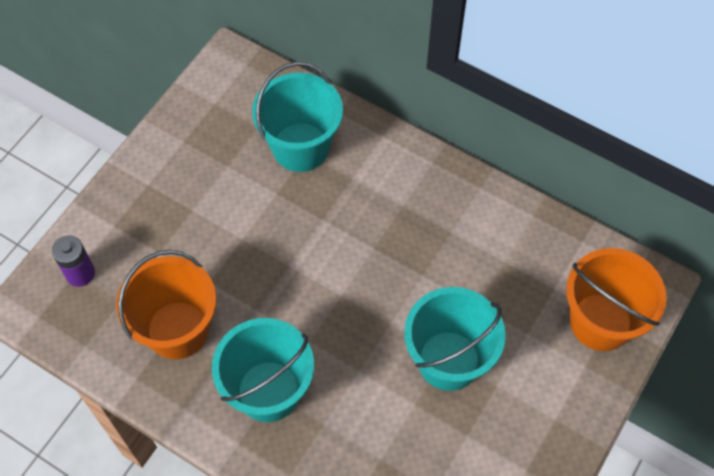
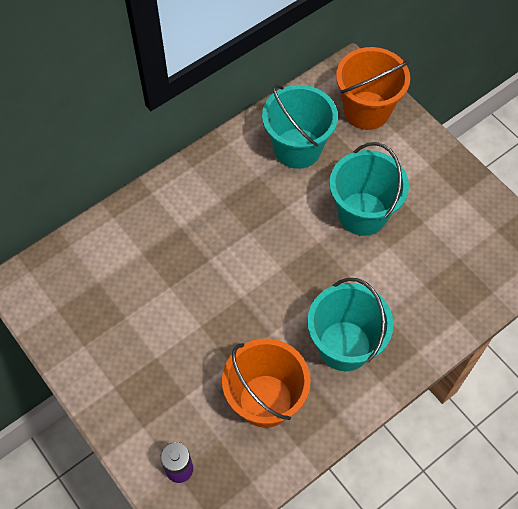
camera: 70 degrees left, 0 degrees up
turquoise bucket [252,62,343,172] -> turquoise bucket moved to [262,84,338,169]

